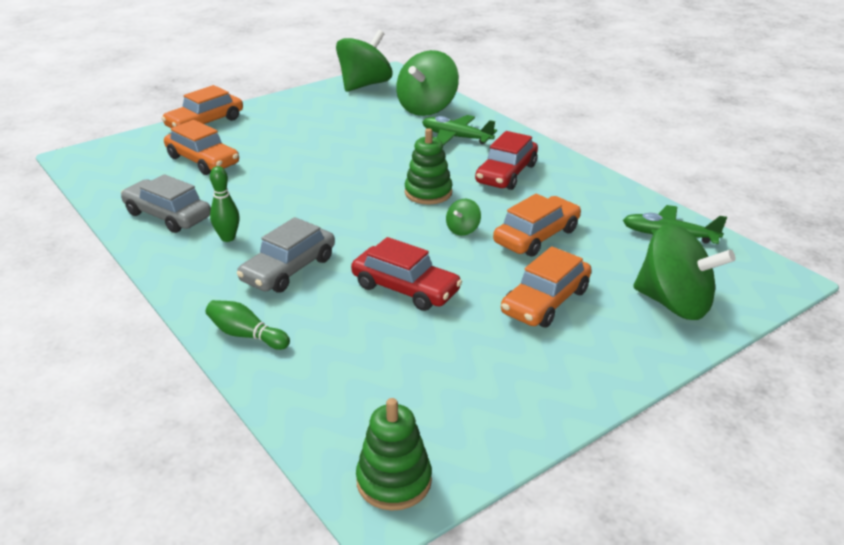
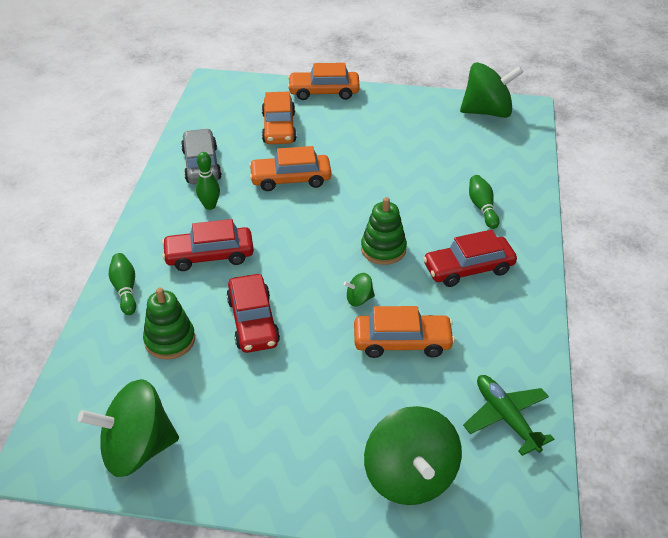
camera: 45 degrees right, 10 degrees up
grey car [237,217,335,293] -> red car [162,219,254,271]
green stacking toy [356,398,432,511] -> green stacking toy moved to [143,288,195,360]
green spinning top [396,50,459,116] -> green spinning top moved to [78,379,179,477]
green plane [422,115,497,146] -> green bowling pin [469,175,500,229]
orange car [501,246,592,327] -> orange car moved to [249,146,331,191]

